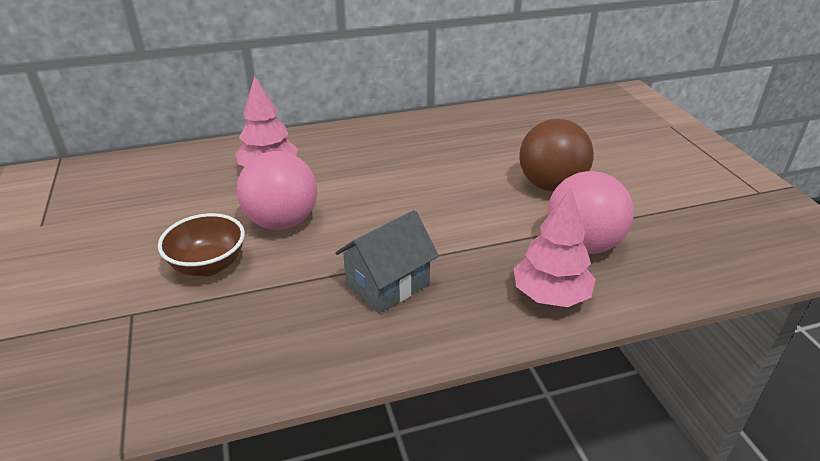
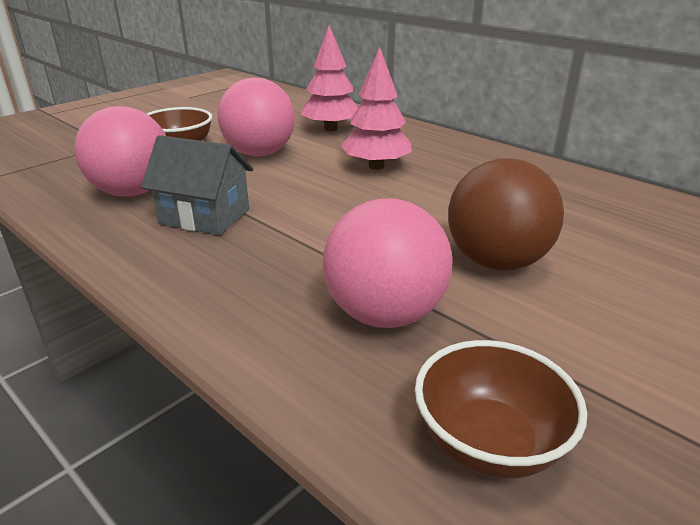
camera: 60 degrees right, 5 degrees down
pink tree [514,188,596,307] -> pink tree moved to [341,47,412,170]
none -> pink ball [75,106,166,197]
none -> brown bowl [415,340,587,479]

